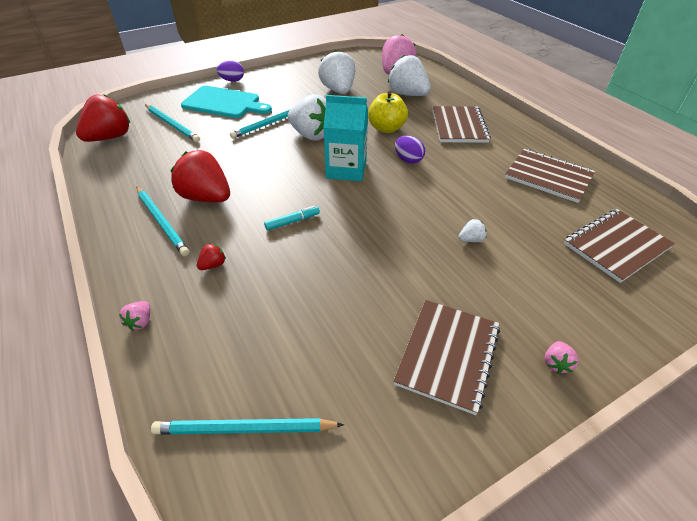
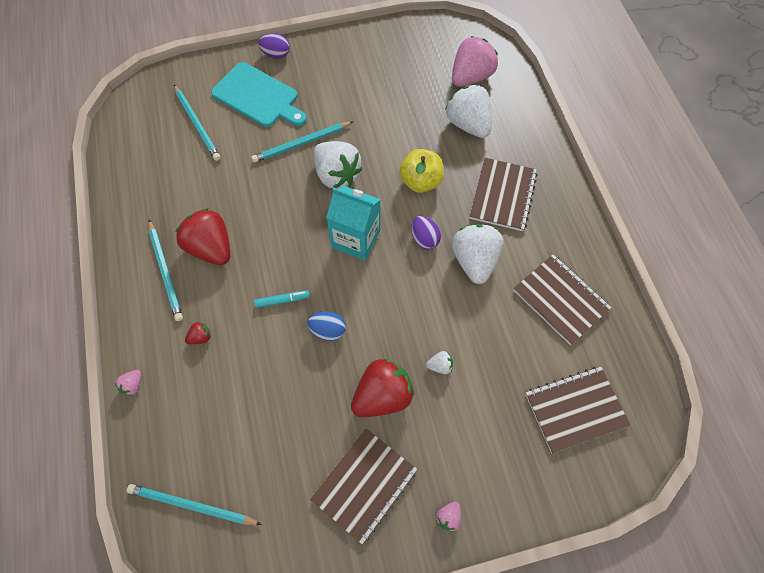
camera: 15 degrees right, 20 degrees up
red strawberry [76,94,130,142] -> red strawberry moved to [351,358,414,417]
white strawberry [318,50,355,94] -> white strawberry moved to [452,224,503,284]
none -> blue egg [307,311,346,341]

